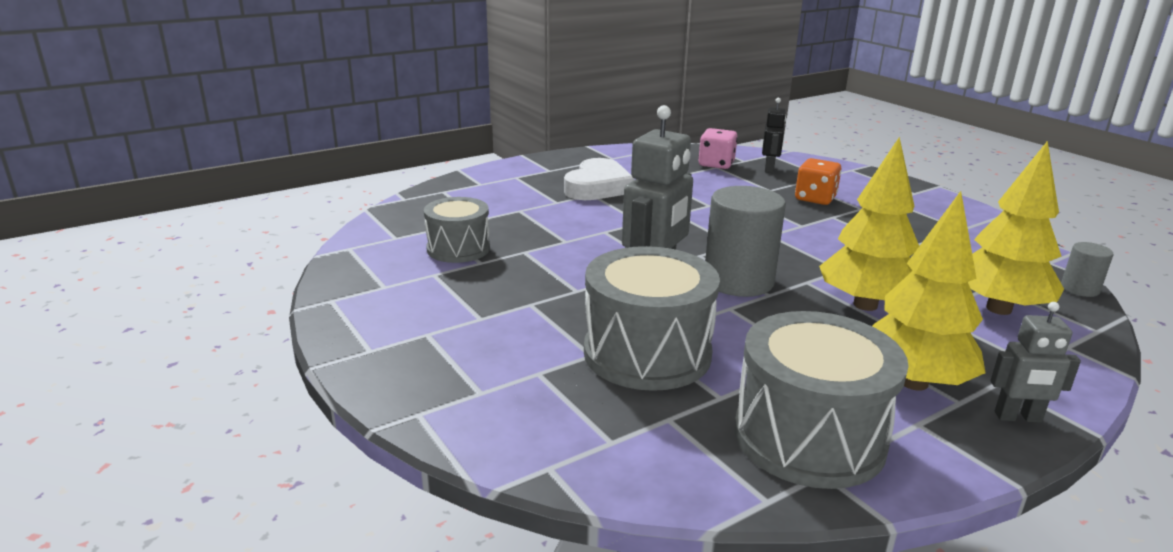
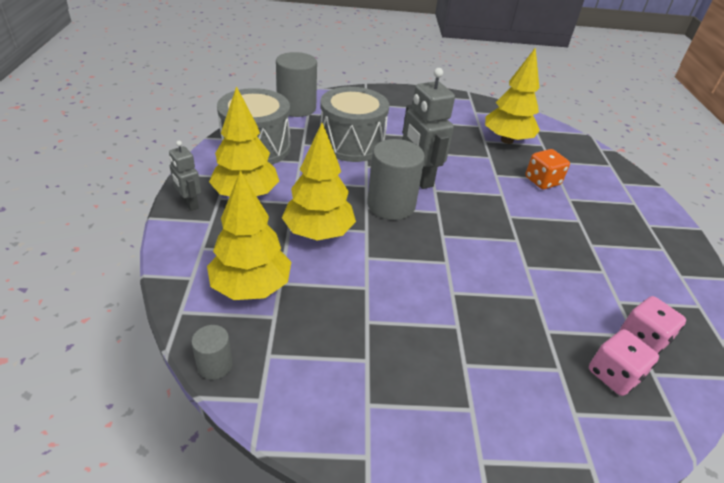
camera: 120 degrees right, 15 degrees up
grey drum [424,197,490,263] -> yellow tree [485,47,540,144]
white heart [564,158,635,200] -> none
black robot [762,98,786,173] -> pink dice [589,329,659,396]
orange dice [795,158,841,205] -> orange dice moved to [525,149,570,189]
grey robot [990,302,1081,423] -> grey robot turned 75 degrees counterclockwise [169,141,201,211]
none -> grey cylinder [276,52,317,117]

